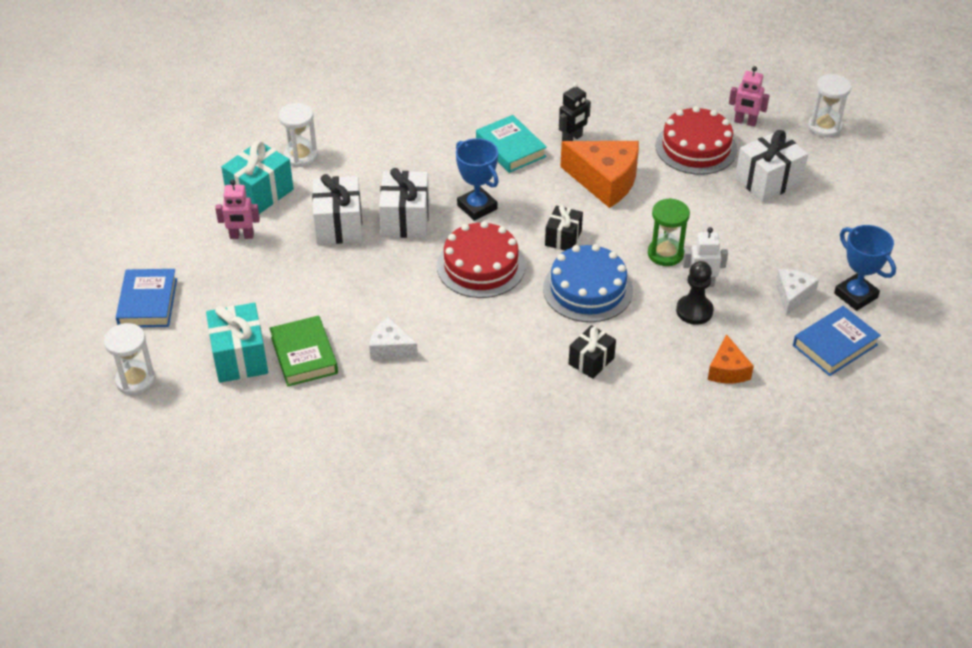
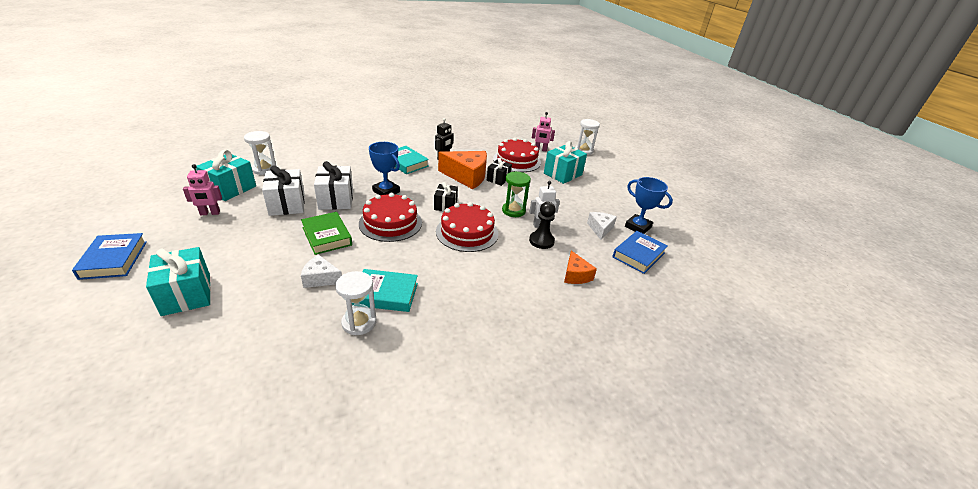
camera: 15 degrees left, 10 degrees down
white hourglass [104,323,156,395] -> white hourglass moved to [335,271,376,335]
green book [269,316,338,387] -> green book moved to [301,212,352,255]
blue cake [543,244,633,322] -> red cake [436,202,498,252]
black gift [569,325,616,379] -> black gift moved to [487,158,512,186]
white gift [735,130,808,202] -> turquoise gift [544,141,587,184]
none -> turquoise book [352,269,418,312]

